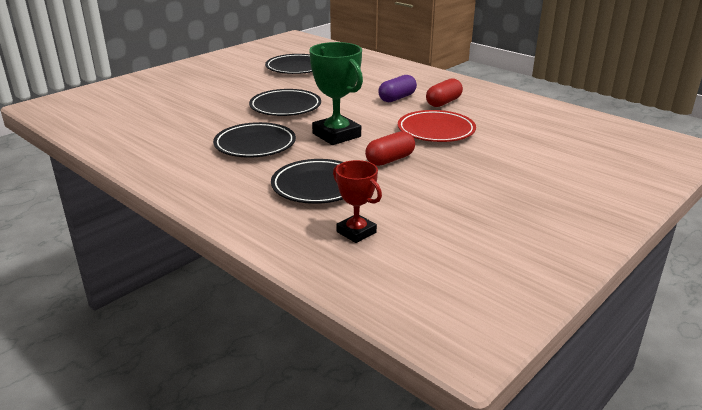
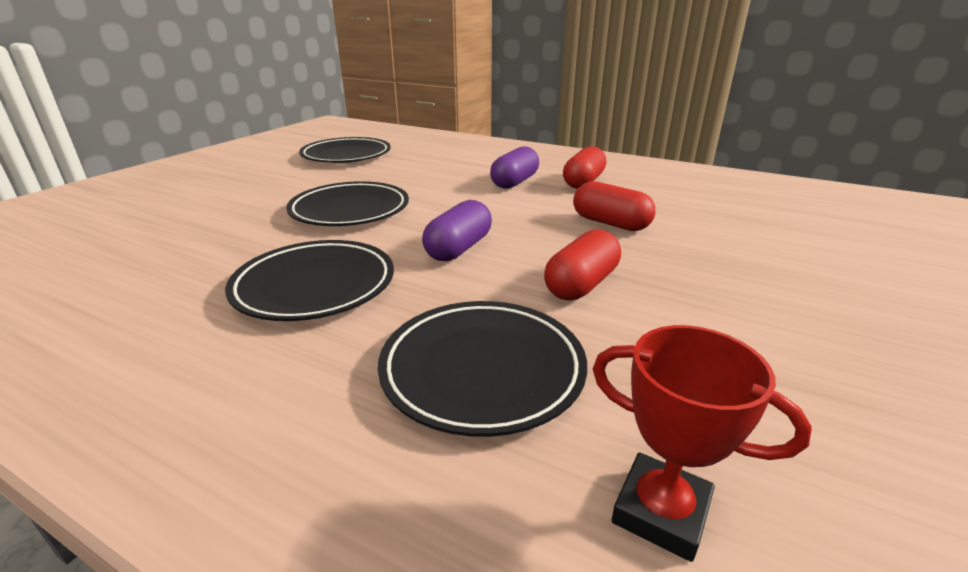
camera: 15 degrees left, 0 degrees up
green trophy [309,42,363,145] -> purple capsule [422,200,492,261]
red plate [398,110,476,142] -> red capsule [573,181,656,231]

